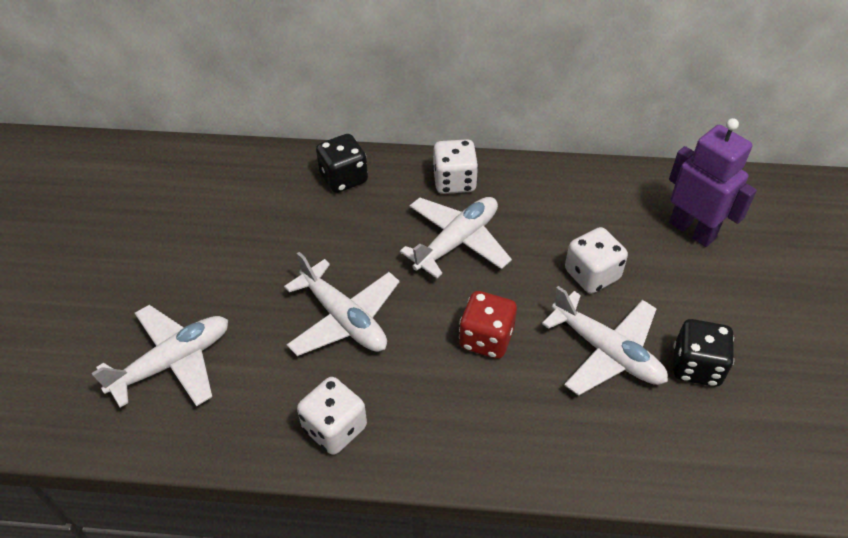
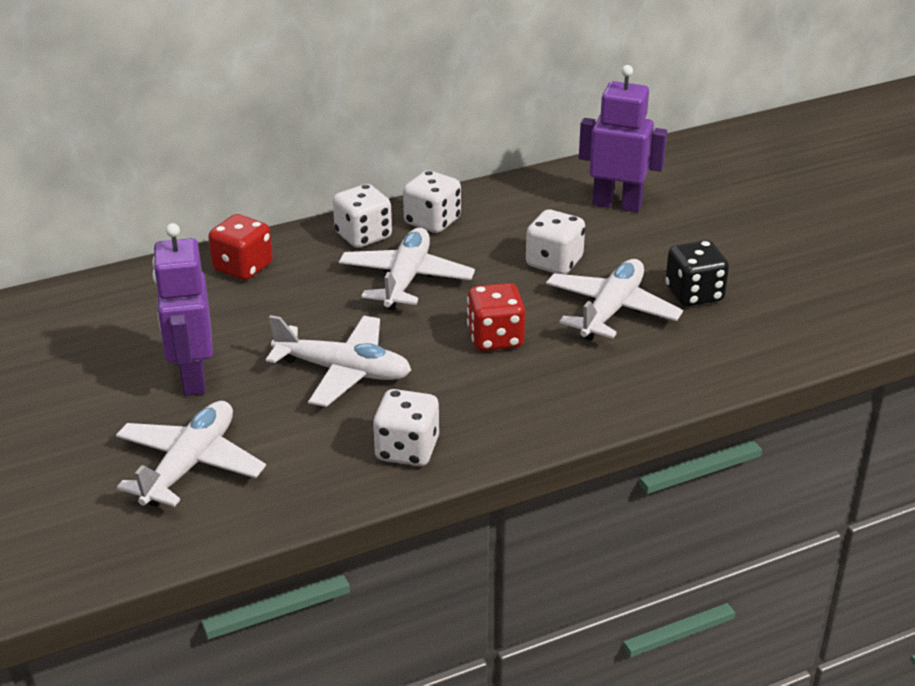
camera: 30 degrees left, 15 degrees down
black dice [316,134,368,193] -> red dice [208,214,273,280]
white plane [542,286,668,396] -> white plane turned 75 degrees counterclockwise [546,259,683,341]
none -> purple robot [152,223,213,396]
none -> white dice [403,170,461,233]

